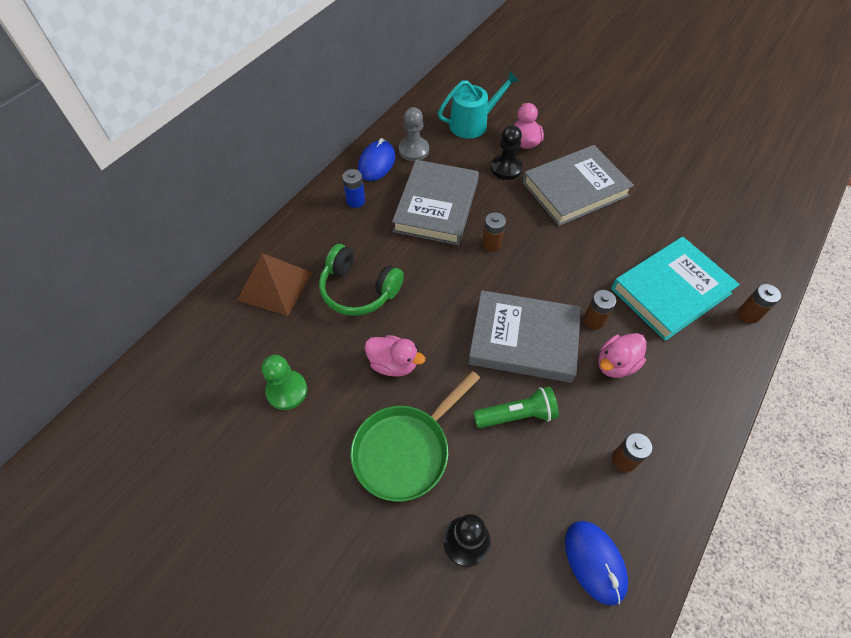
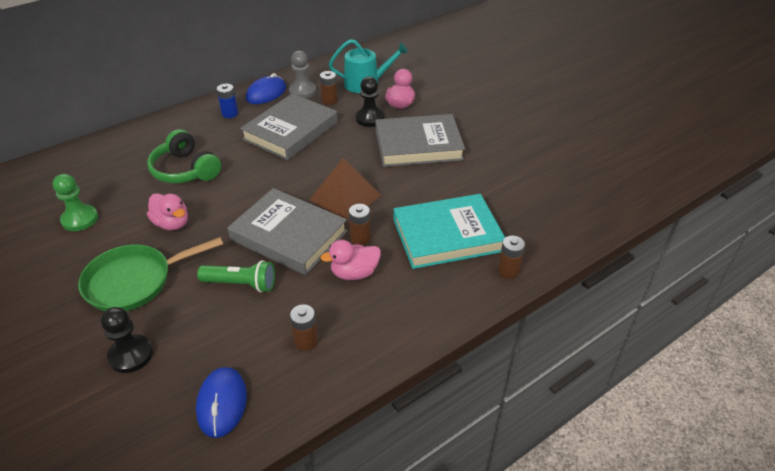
camera: 20 degrees right, 15 degrees down
brown pyramid [237,253,313,316] -> brown pyramid moved to [309,158,381,222]
brown battery [482,212,506,252] -> brown battery moved to [320,71,338,105]

